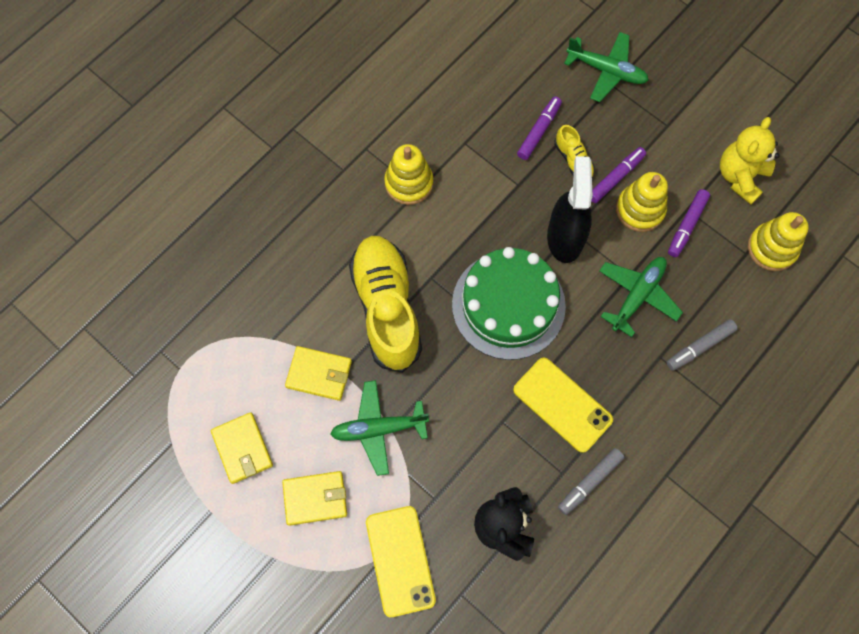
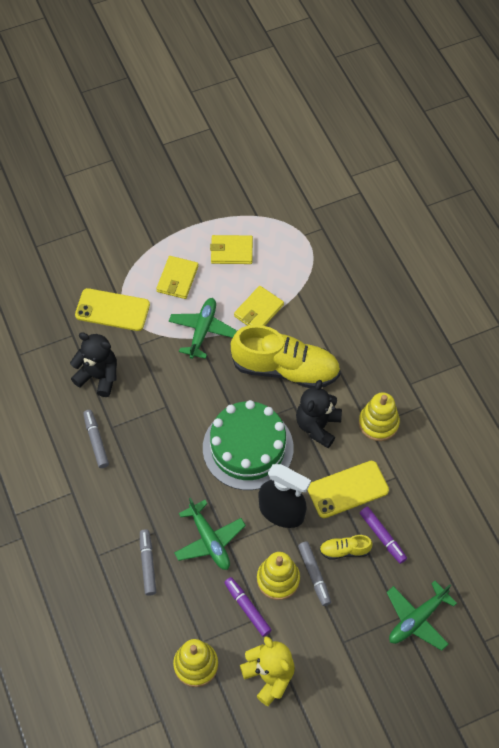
camera: 115 degrees right, 10 degrees down
yellow phone [513,358,613,453] -> yellow phone moved to [307,461,389,518]
purple marker [591,147,646,203] -> grey marker [298,541,331,606]
none -> black teddy bear [296,380,342,448]

